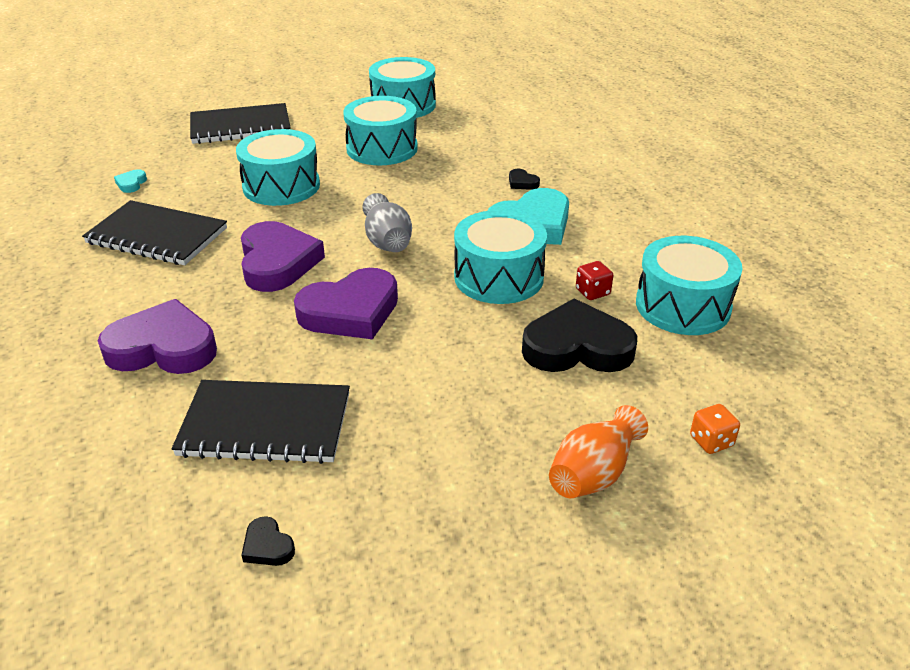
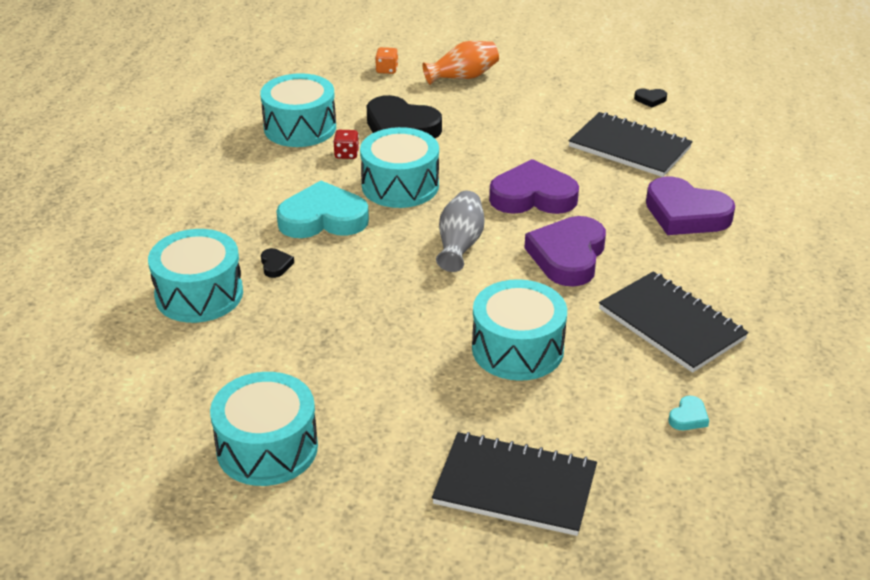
camera: 150 degrees left, 0 degrees up
black heart [241,516,295,566] -> black heart turned 105 degrees clockwise [634,88,667,107]
turquoise drum [343,96,418,165] -> turquoise drum moved to [148,229,243,323]

